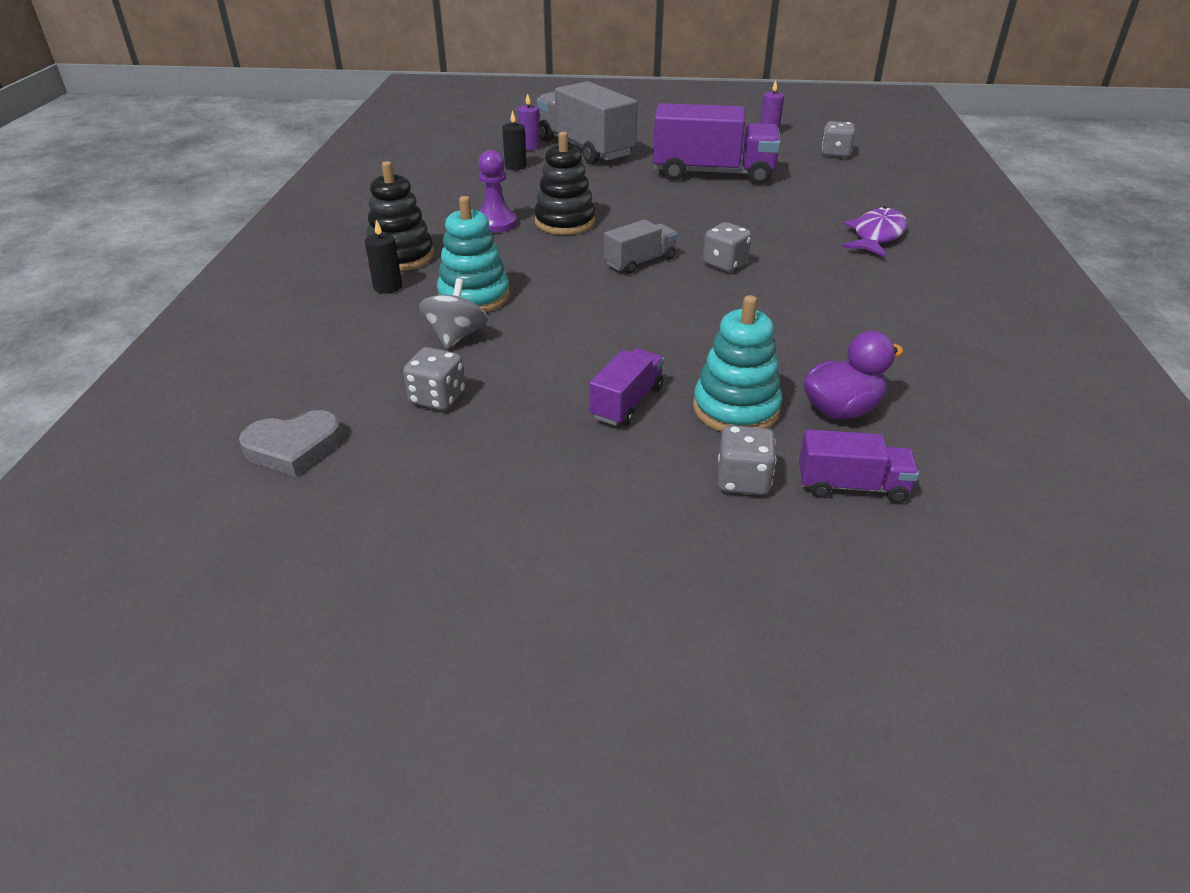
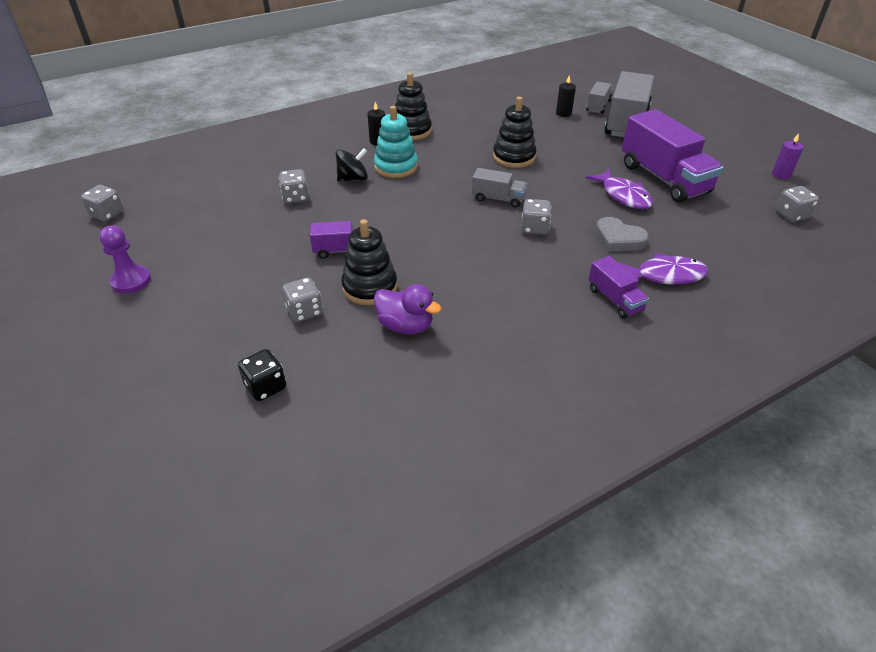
camera: 55 degrees right, 5 degrees up
grey heart [239,410,343,476] -> grey heart moved to [595,217,649,252]
grey spinning top [419,278,488,349] -> black spinning top [336,148,368,181]
purple pawn [478,150,517,233] -> purple pawn moved to [99,225,151,294]
purple candle [518,93,540,150] -> grey truck [586,82,613,114]
turquoise stacking toy [693,295,782,432] -> black stacking toy [341,219,398,305]
purple truck [799,429,919,503] -> purple truck moved to [588,256,649,319]
none -> grey dice [81,185,123,222]
none -> black dice [238,349,286,401]
none -> purple fish [586,169,653,209]

